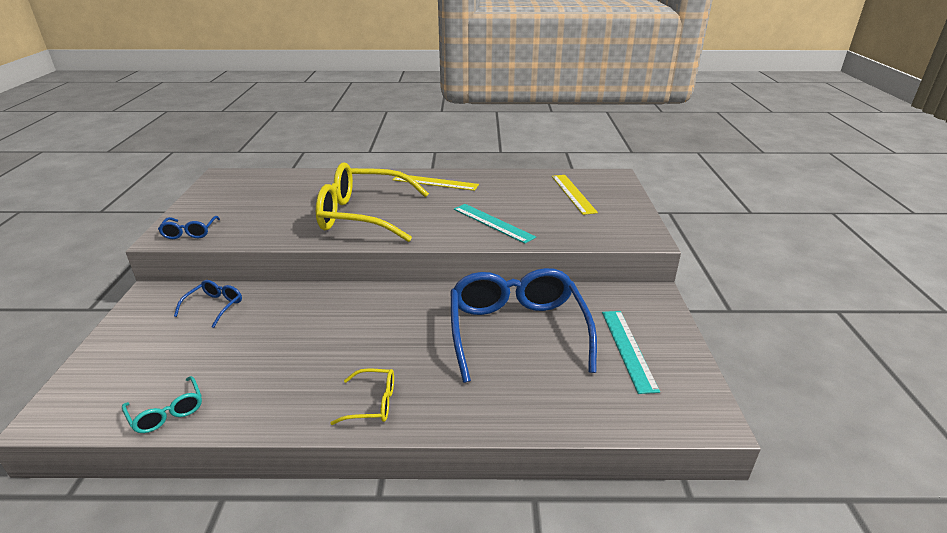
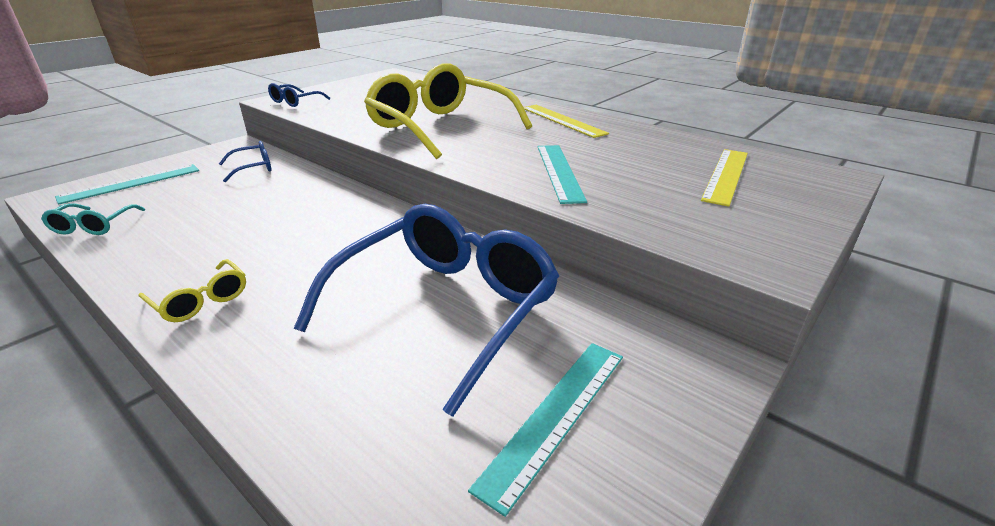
camera: 40 degrees right, 0 degrees up
none -> turquoise ruler [55,164,199,205]

